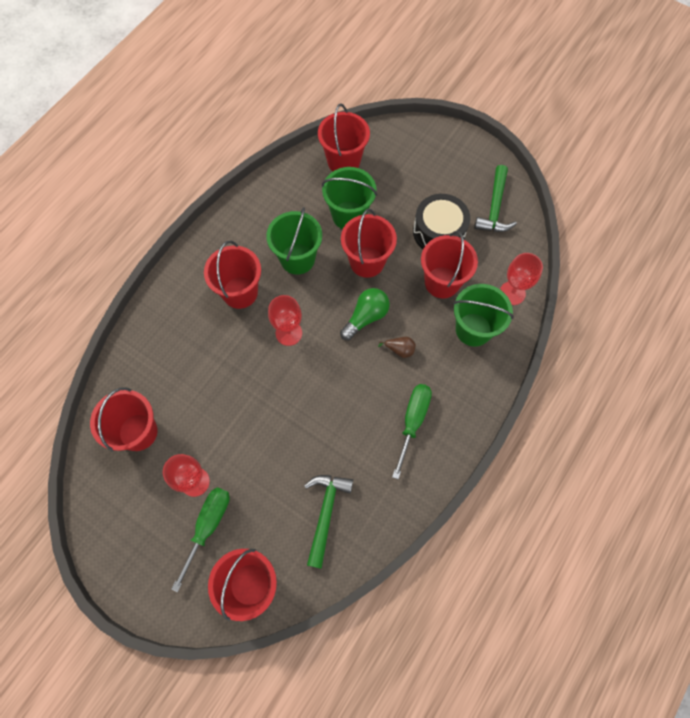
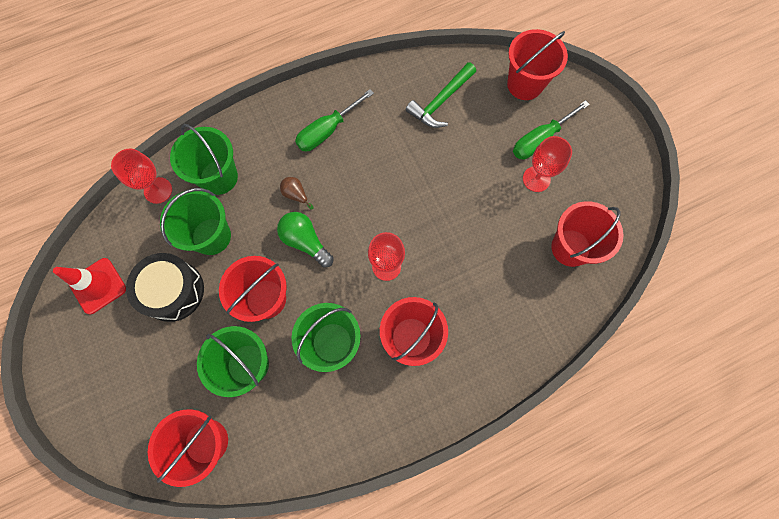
camera: 150 degrees left, 5 degrees up
green light bulb [340,288,390,340] -> green light bulb turned 60 degrees clockwise [277,212,334,267]
red bucket [421,231,478,298] -> green bucket [160,188,231,255]
green hammer [474,165,517,232] -> red traffic cone [53,258,126,314]

